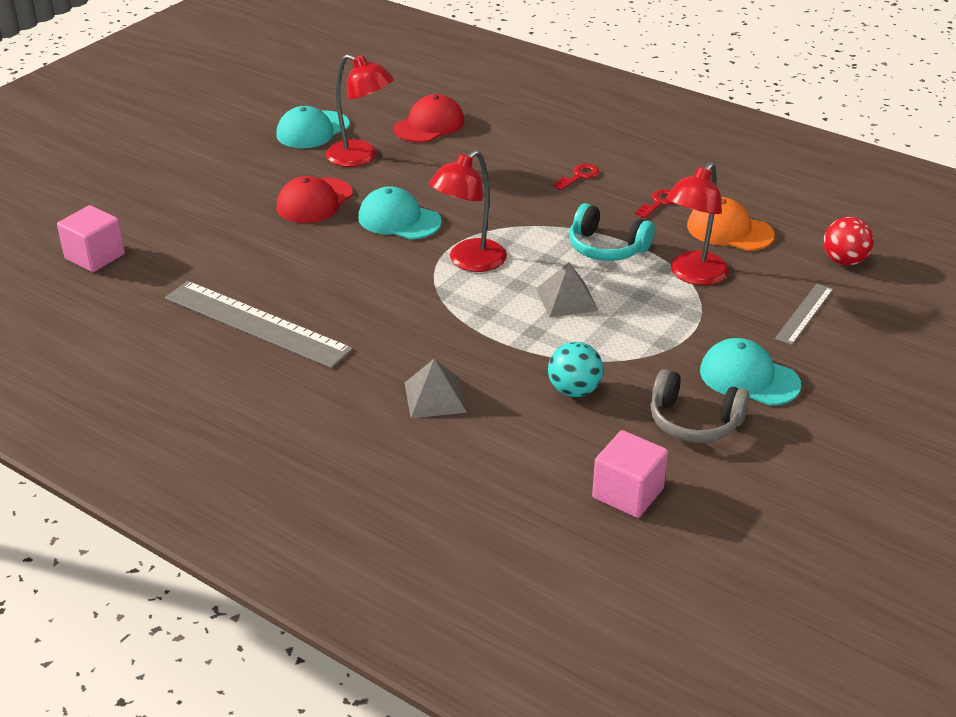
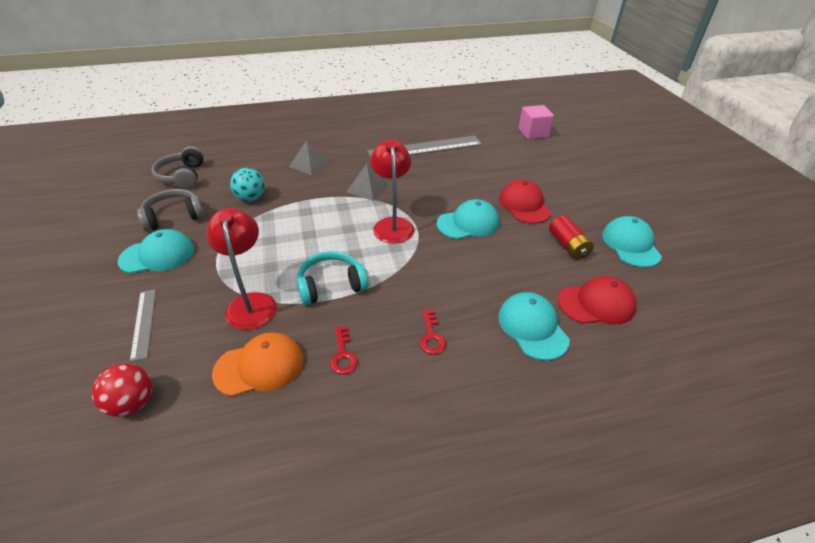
camera: 130 degrees right, 5 degrees up
red lamp [326,54,394,167] -> red battery [549,215,594,260]
red cap [393,94,465,143] -> red cap turned 90 degrees counterclockwise [558,276,637,325]
grey pyramid [536,262,599,318] -> grey pyramid moved to [346,164,389,201]
pink cube [592,430,668,518] -> grey headphones [151,146,204,189]
none -> turquoise cap [498,292,570,360]

